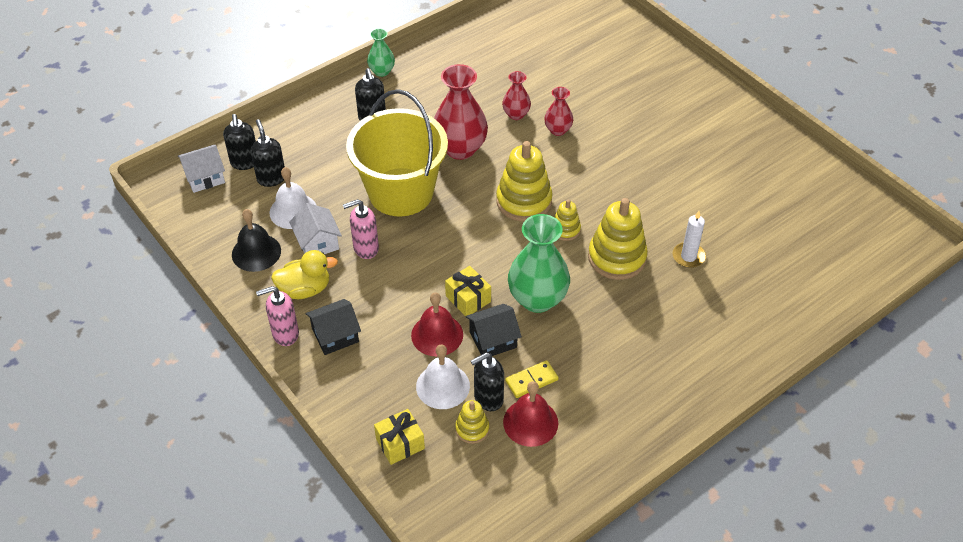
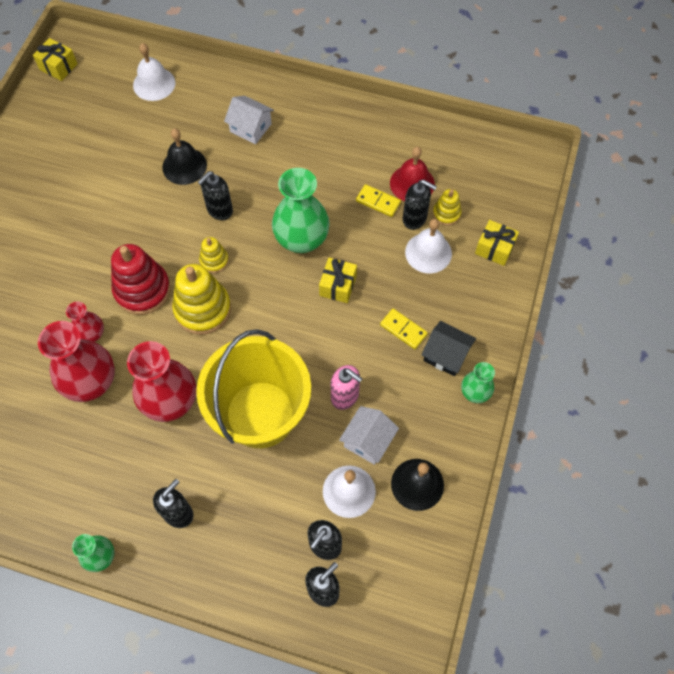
camera: 125 degrees left, 15 degrees up
white house [178,145,225,193] -> white house moved to [224,96,274,145]
pink soap dispenser [256,286,299,346] -> green vase [461,362,495,403]
yellow duck [271,250,338,299] -> none
red bell [411,292,463,357] -> none
black house [466,304,522,356] -> none
red vase [502,71,531,120] -> red vase [38,321,115,402], size x1.88
yellow stacking toy [588,198,648,280] -> black soap dispenser [198,171,233,220]
white candle [673,211,706,268] -> black bell [162,129,207,185]
none -> yellow gift [33,38,78,81]
none -> red stacking toy [111,244,171,315]
none -> white bell [133,43,176,101]
none -> yellow domino [380,309,428,349]

